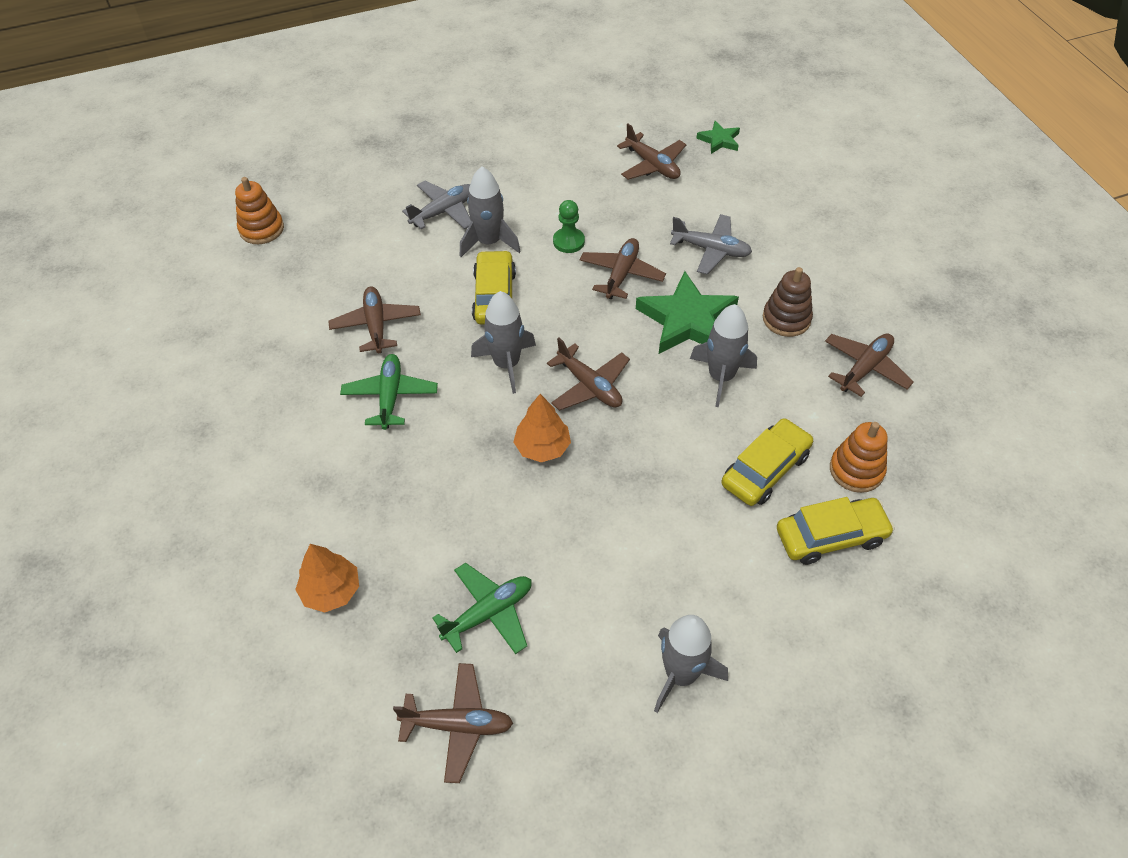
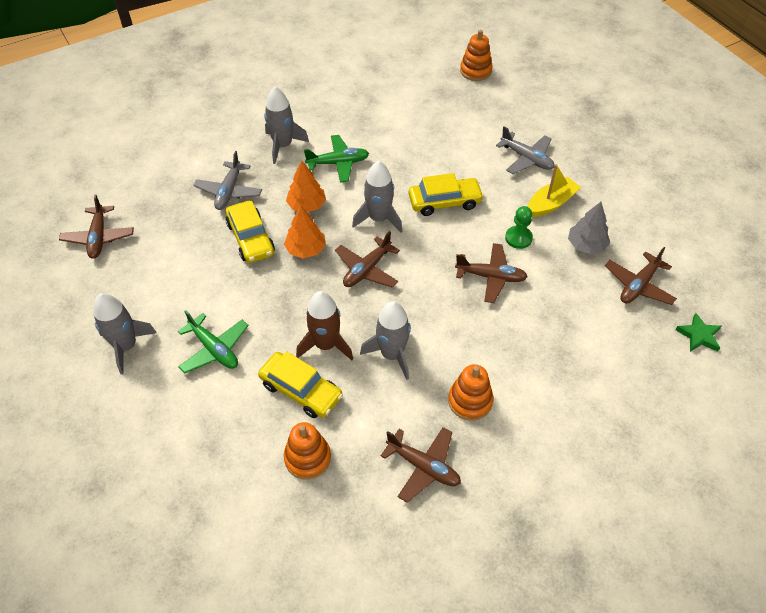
camera: 80 degrees right, 0 degrees up
orange tree [295,544,359,613] -> orange tree moved to [286,161,326,212]
brown plane [328,286,421,353] -> none
green plane [432,563,532,654] -> green plane moved to [178,310,249,374]
grey rocket [460,167,521,257] -> grey rocket moved to [264,87,309,164]
green star [636,271,739,354] -> none
grey plane [670,214,752,274] -> grey plane moved to [193,151,262,210]
brown stacking toy [763,267,813,337] -> orange stacking toy [448,364,493,421]
yellow car [777,497,895,565] -> yellow car moved to [225,201,275,263]
none -> brown rocket [296,291,353,360]
none -> yellow boat [528,164,581,217]
none -> grey tree [568,202,610,254]

